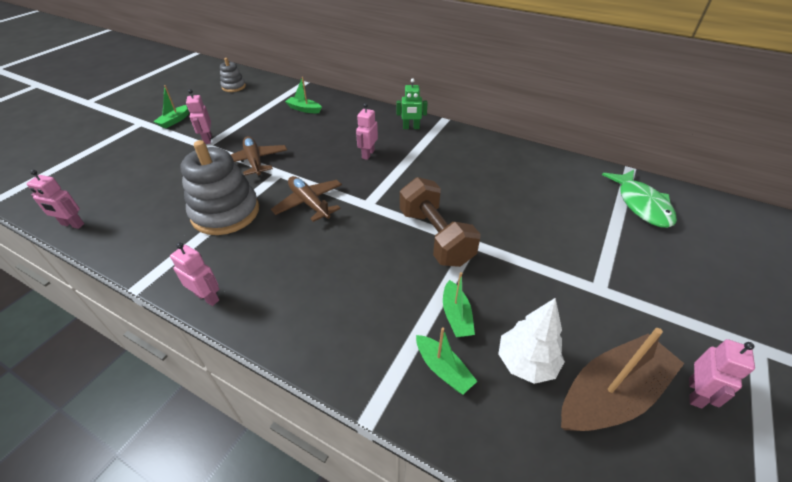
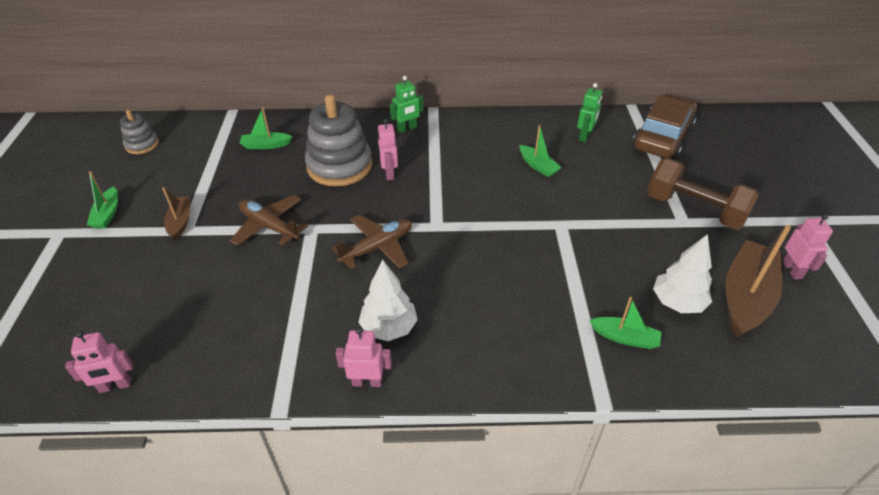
camera: 30 degrees left, 0 degrees up
grey stacking toy [180,140,259,235] -> grey stacking toy moved to [305,95,372,186]
pink robot [186,89,212,144] -> brown boat [162,187,190,240]
brown plane [271,176,342,222] -> brown plane turned 120 degrees clockwise [332,215,412,269]
brown dumbbell [400,177,481,267] -> brown dumbbell moved to [647,158,759,230]
green boat [443,272,475,337] -> green boat moved to [520,125,562,177]
green fish [602,170,677,228] -> brown car [632,94,697,159]
none -> white tree [358,259,418,341]
none -> green robot [577,83,602,142]

